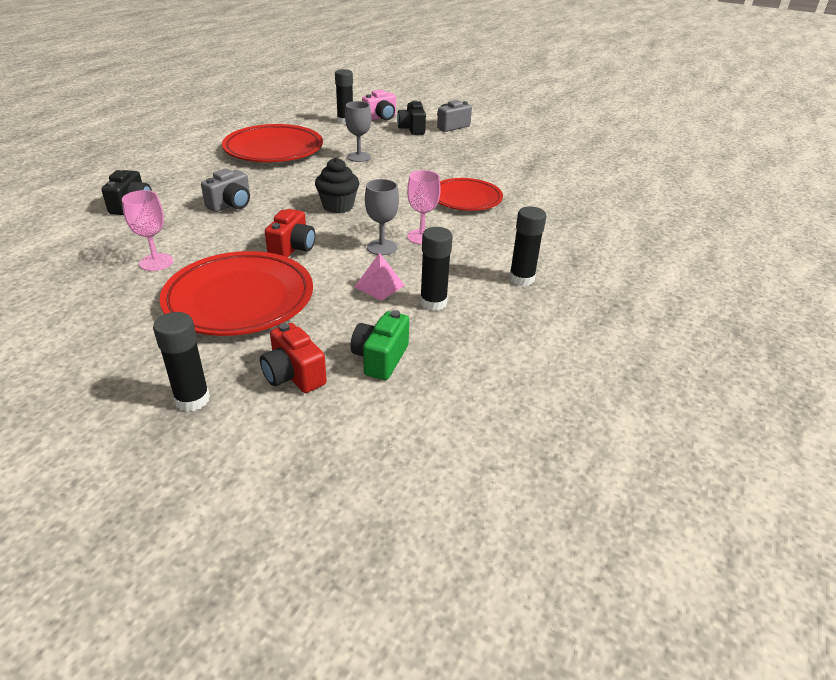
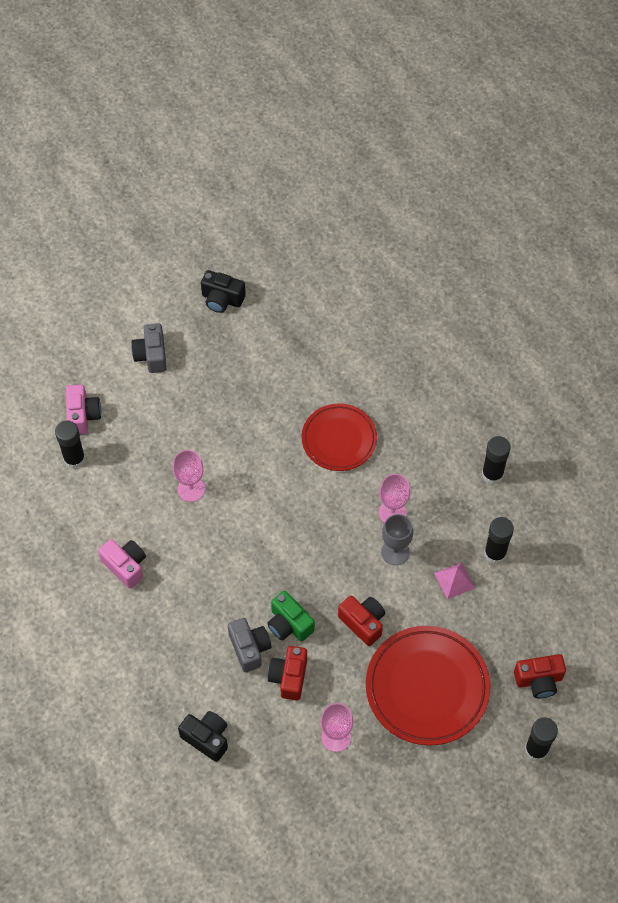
camera: 60 degrees left, 25 degrees up
red plate [222,124,323,162] -> pink camera [98,539,146,589]
black cupcake [315,158,359,213] -> none
grey goblet [345,101,371,162] -> pink goblet [173,450,205,502]
green camera [351,310,409,380] -> green camera moved to [267,591,315,642]
black camera [397,100,426,135] -> black camera moved to [201,270,246,313]
none -> red camera [268,646,307,701]

